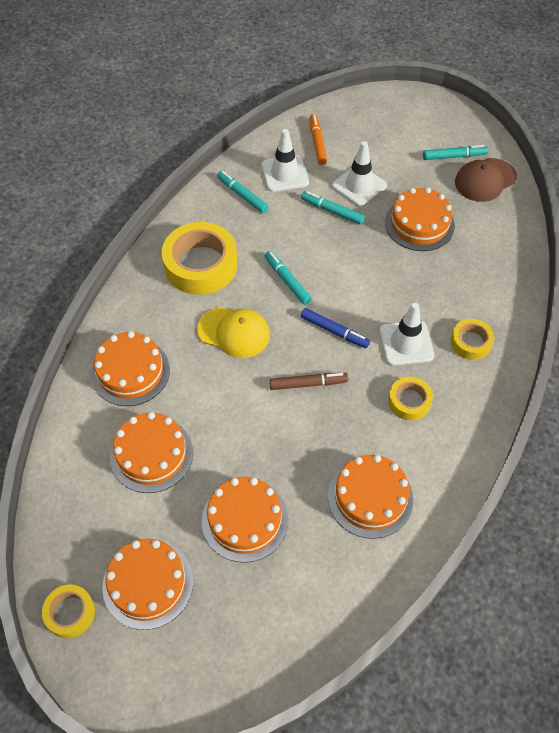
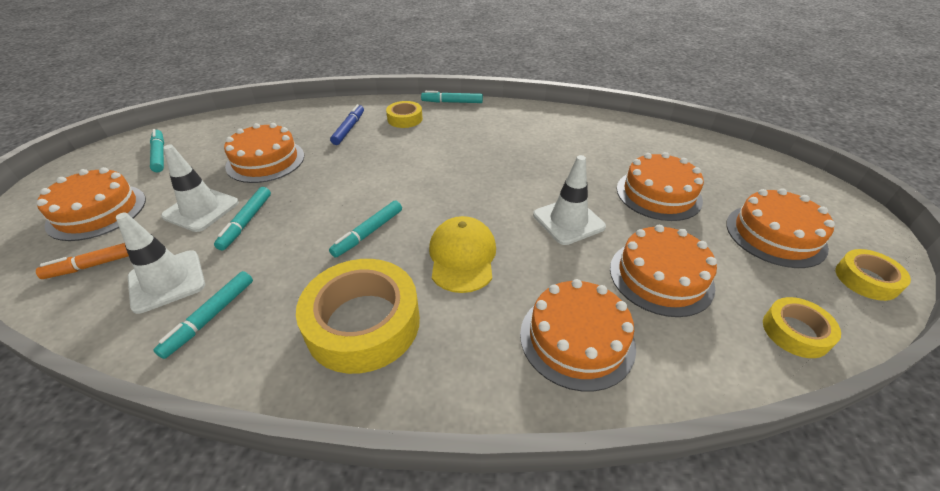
camera: 110 degrees left, 15 degrees down
brown marker [270,373,348,390] -> none
blue marker [301,308,370,348] -> blue marker moved to [330,104,364,145]
orange cake [328,455,413,539] -> orange cake moved to [37,167,146,241]
white traffic cone [379,303,434,366] -> white traffic cone moved to [533,155,606,245]
yellow tape [388,377,433,420] -> yellow tape moved to [763,297,841,358]
brown cap [455,158,517,202] -> none
none -> turquoise marker [421,91,483,103]

